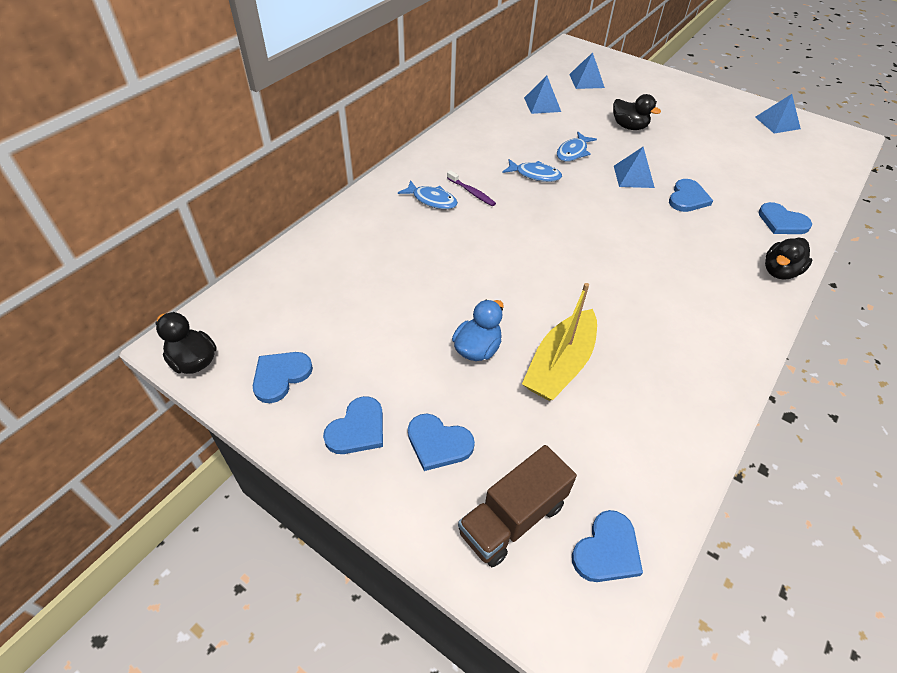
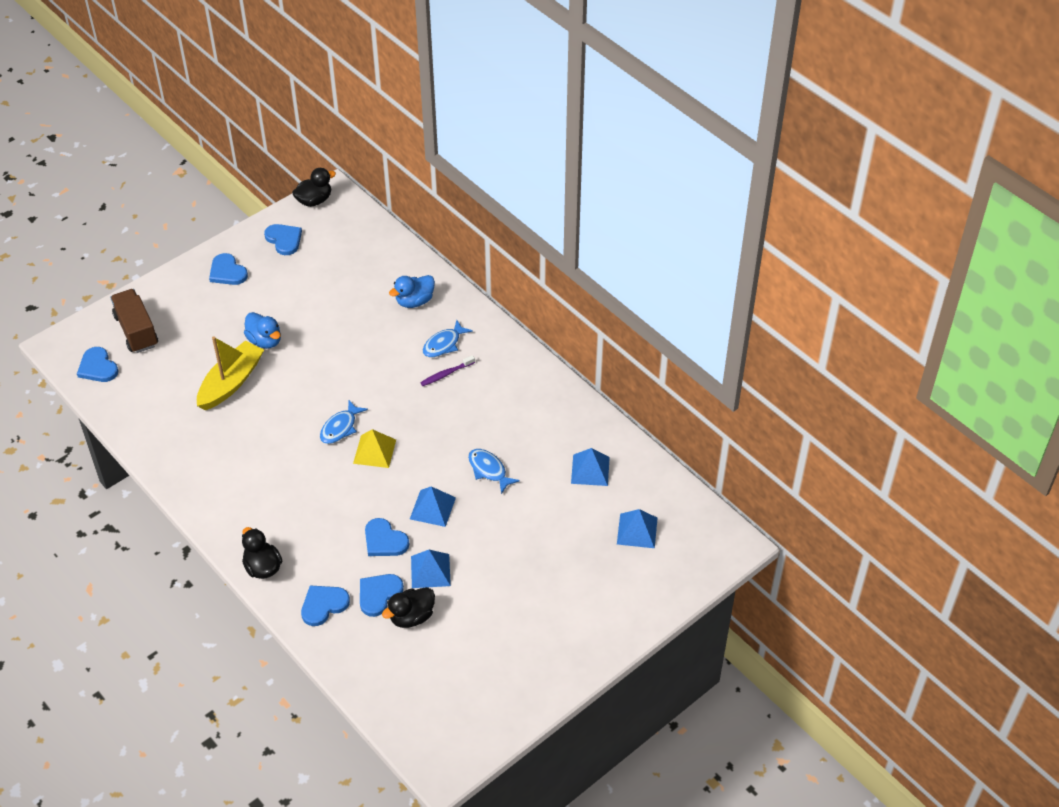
camera: 105 degrees right, 0 degrees up
blue heart [408,413,475,471] -> blue heart moved to [360,574,404,617]
blue fish [503,159,562,182] -> blue fish moved to [320,400,368,444]
yellow boat [522,283,597,401] -> yellow boat turned 75 degrees clockwise [197,336,264,410]
black duck [613,94,661,130] -> black duck moved to [382,587,435,628]
blue pyramid [755,94,801,134] -> blue pyramid moved to [411,550,451,588]
none -> yellow pyramid [353,429,396,468]
none -> blue duck [389,275,435,308]

